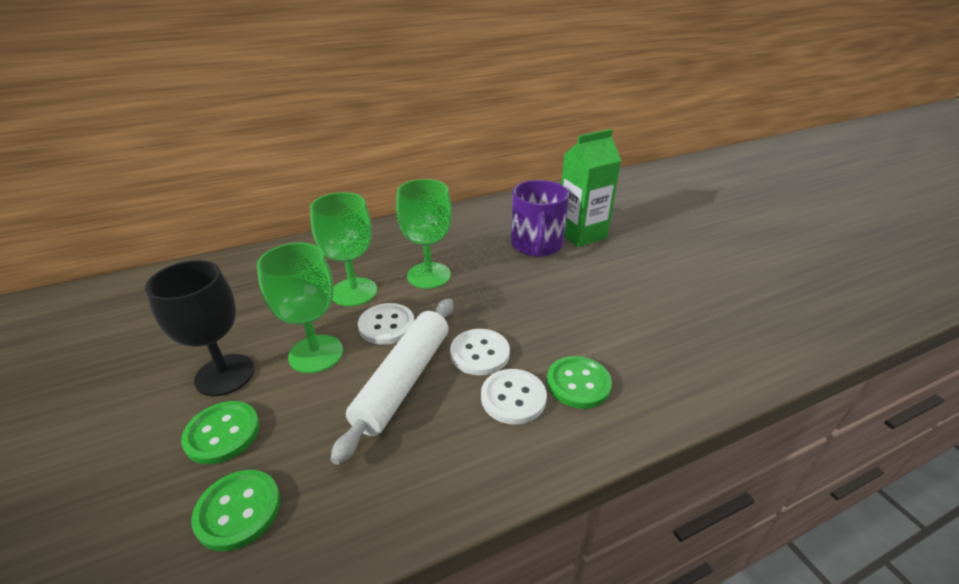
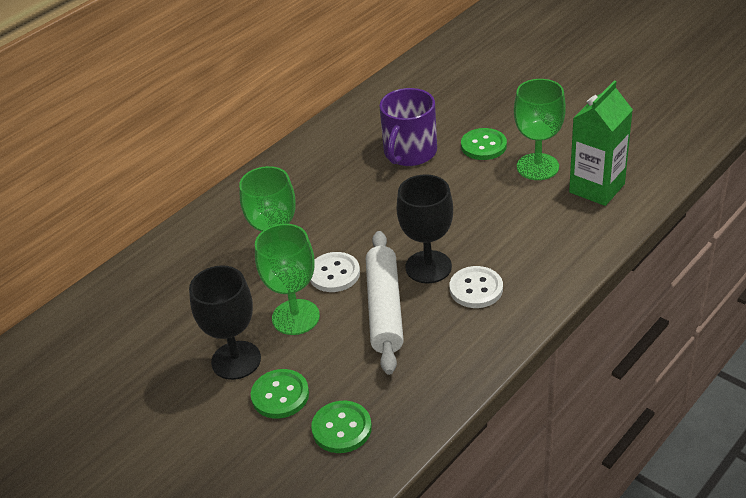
camera: 20 degrees left, 5 degrees up
green goblet [396,179,452,289] -> green goblet moved to [514,79,566,180]
white button [450,329,510,376] -> black goblet [397,174,453,283]
purple mug [511,180,569,257] -> purple mug turned 45 degrees clockwise [379,88,437,166]
green button [547,356,612,409] -> green button moved to [461,128,507,160]
green carton [561,129,621,247] -> green carton moved to [569,81,633,206]

